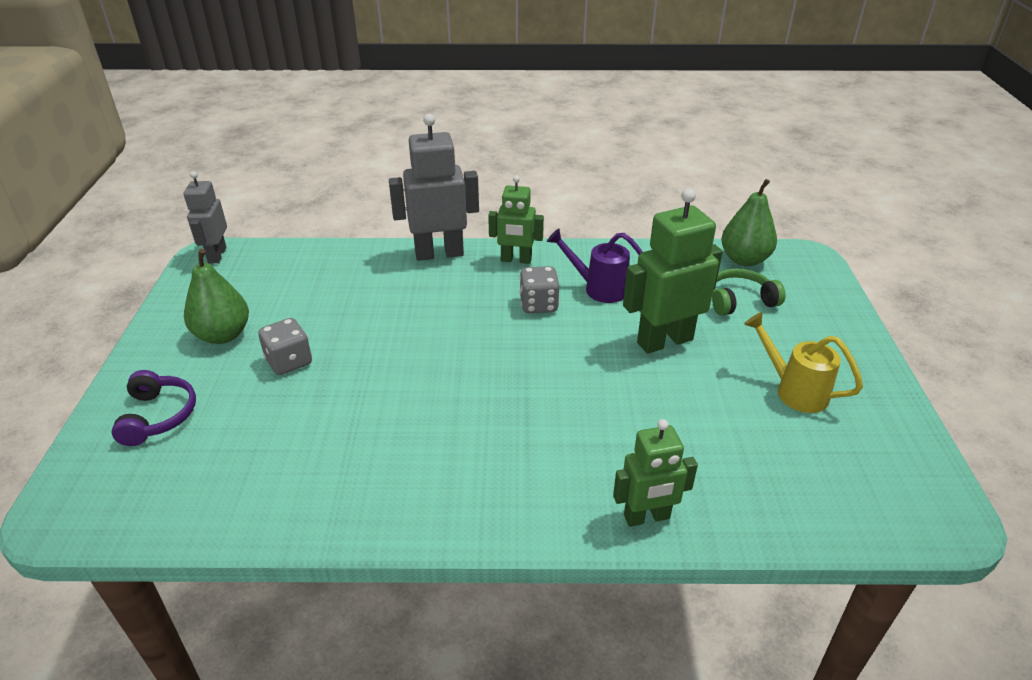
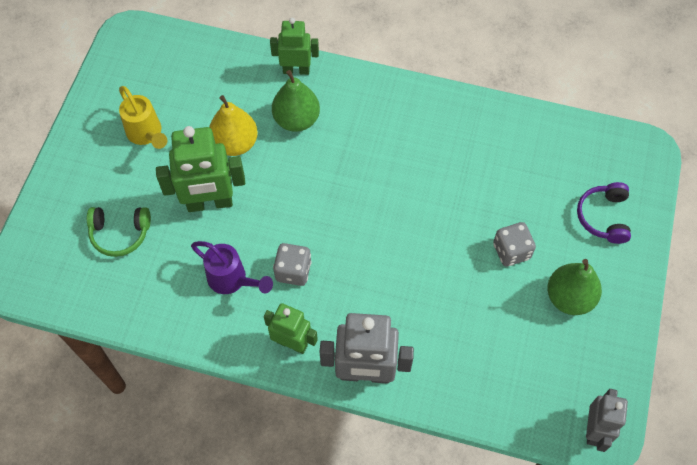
camera: 165 degrees left, 25 degrees up
green pear [721,179,777,266] -> green pear moved to [272,70,320,132]
none -> yellow pear [209,95,258,156]

